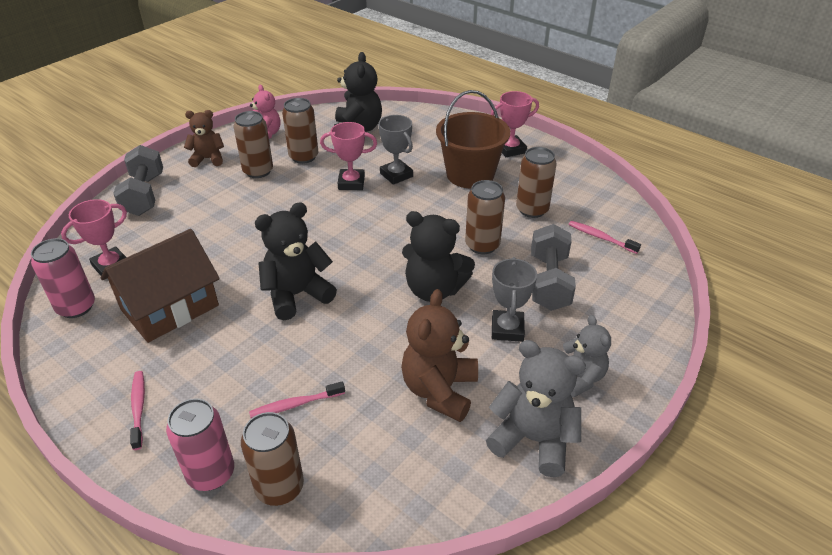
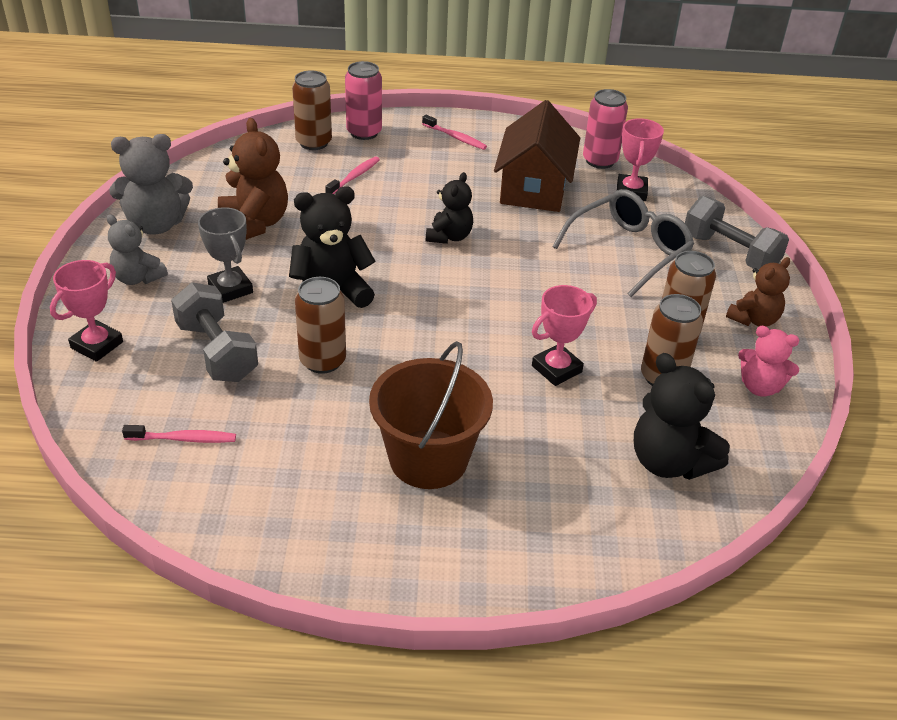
camera: 140 degrees right, 0 degrees up
black teddy bear [255,202,337,320] -> black teddy bear [426,172,473,244], size x0.65
grey trophy [379,115,413,185] -> none
pink trophy [491,91,539,157] -> pink trophy moved to [50,260,123,362]
brown can [516,147,557,218] -> none
none -> grey glasses [552,189,694,297]

